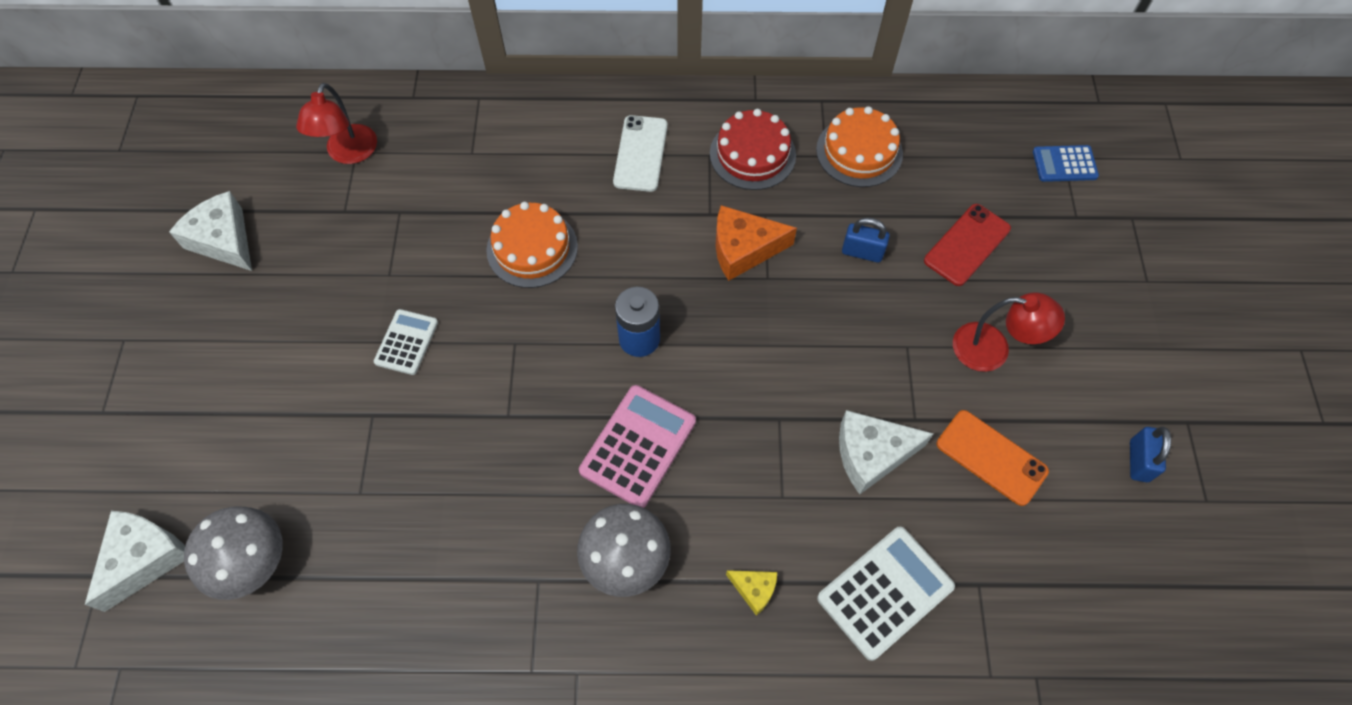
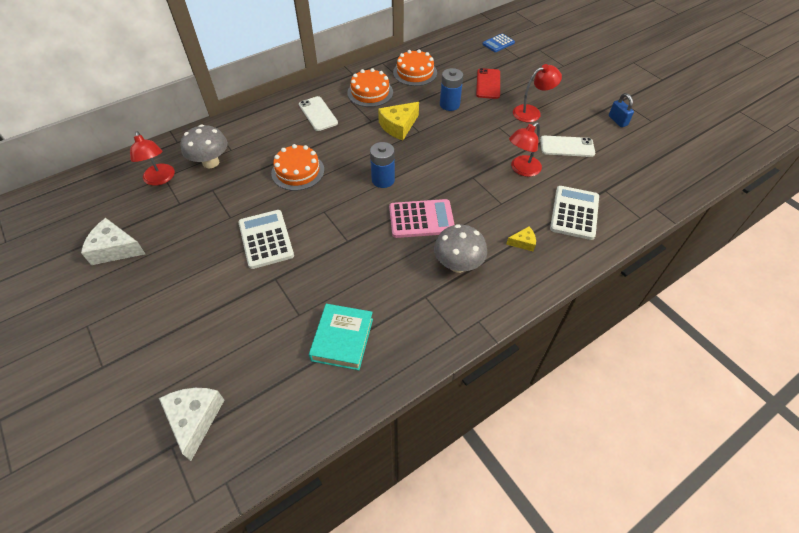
camera: 35 degrees left, 10 degrees down
grey mushroom [184,506,283,600] -> grey mushroom moved to [181,124,228,168]
white calculator [374,309,438,375] -> white calculator [238,210,294,269], size x1.63
pink calculator [579,385,696,508] -> pink calculator turned 90 degrees clockwise [389,199,455,238]
red cake [710,109,796,190] -> orange cake [347,68,393,107]
orange cheese [716,205,797,281] -> yellow cheese [378,102,419,140]
white cheese [839,410,934,494] -> red lamp [509,122,542,177]
blue padlock [842,217,890,263] -> blue battery [440,68,463,111]
orange phone [937,410,1049,506] -> white phone [540,136,595,157]
none -> turquoise book [309,304,373,370]

